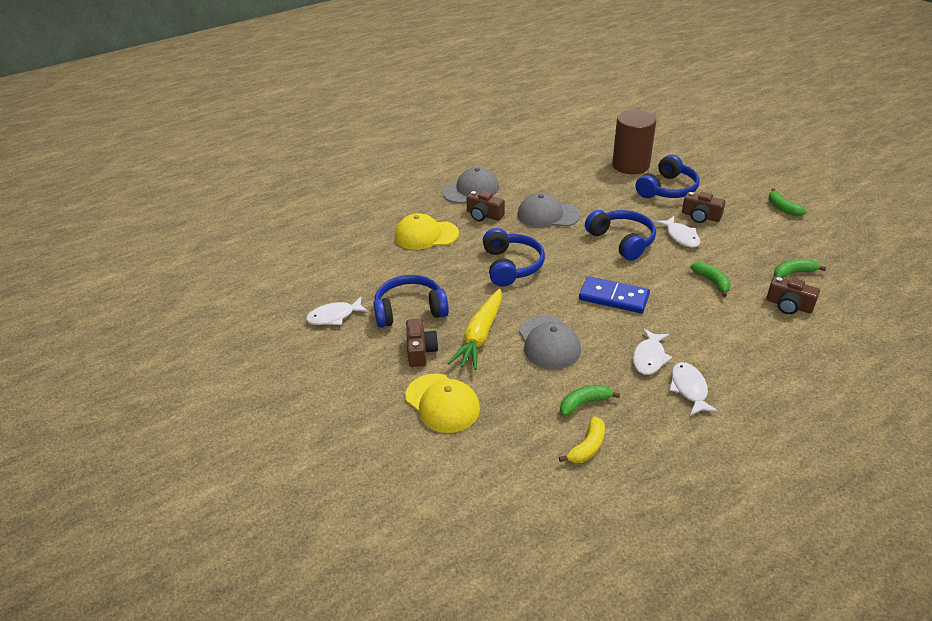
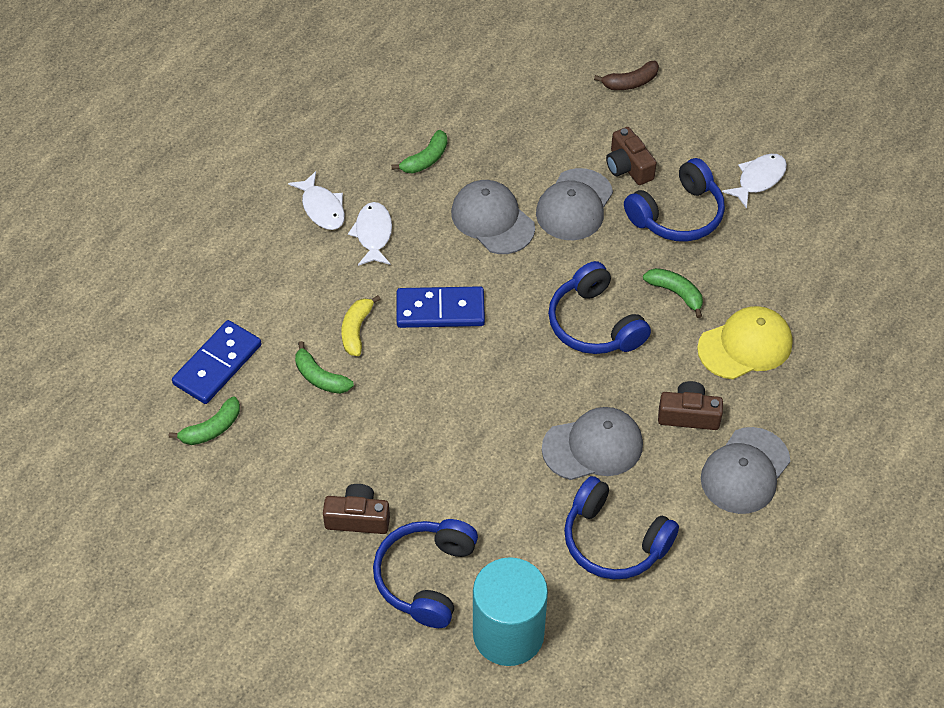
camera: 155 degrees right, 15 degrees up
yellow cap [405,374,480,433] -> none
yellow carrot [448,289,502,370] -> grey cap [536,168,613,240]
yellow banana [559,416,605,463] -> yellow banana moved to [342,295,381,356]
blue headphones [585,210,656,261] -> blue headphones moved to [564,476,679,579]
brown cylinder [612,110,656,174] -> turquoise cylinder [473,557,548,666]
white fish [655,216,700,248] -> none
brown camera [766,276,820,314] -> blue domino [172,320,262,404]
green banana [768,188,807,216] -> green banana moved to [643,268,703,318]
none -> brown banana [594,61,659,90]

